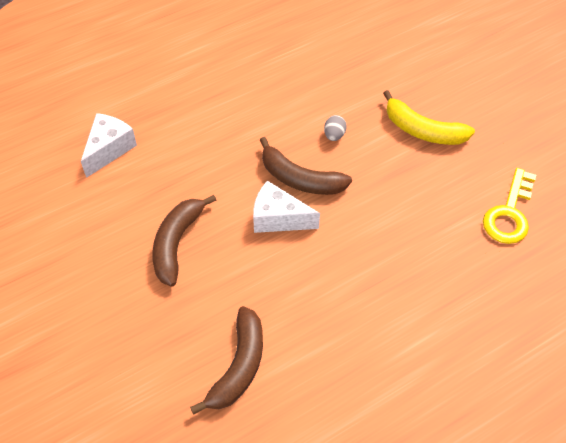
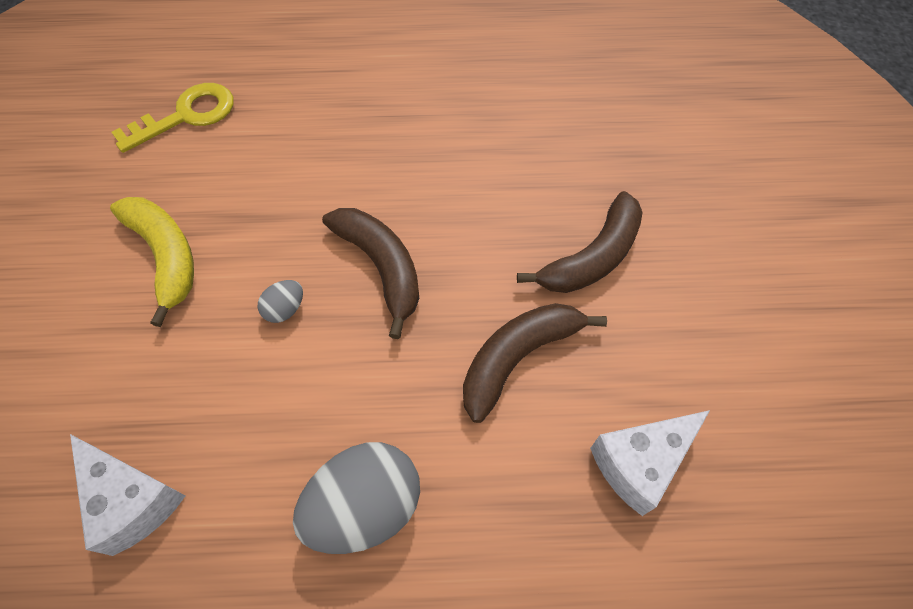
camera: 150 degrees left, 5 degrees up
brown banana [190,306,263,415] -> brown banana moved to [463,303,607,423]
white cheese [253,181,320,233] -> white cheese moved to [70,434,185,556]
none -> grey egg [293,442,420,554]

